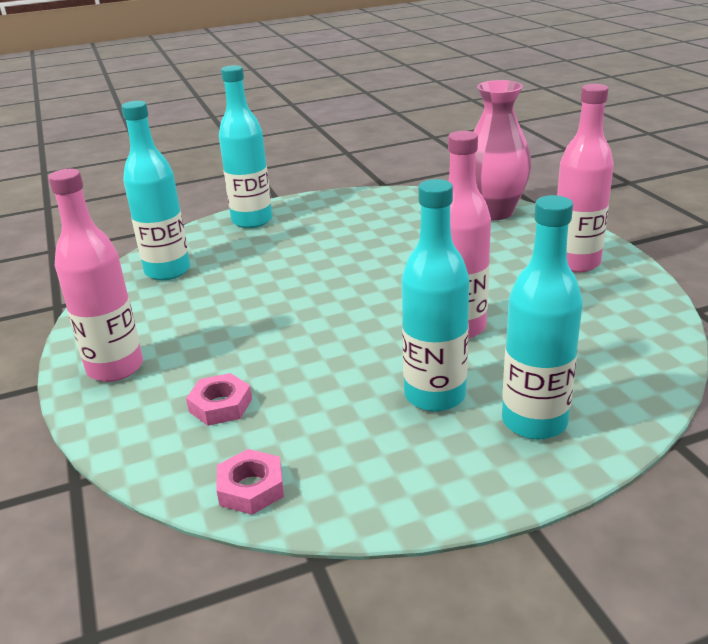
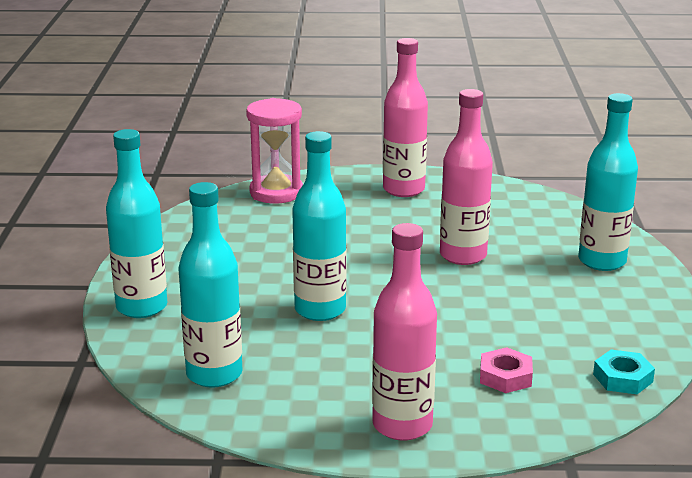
camera: 70 degrees left, 5 degrees down
pink nut [216,449,284,515] -> turquoise nut [593,350,655,394]
turquoise bottle [401,179,470,412] -> turquoise bottle moved to [292,131,347,321]
pink vase [473,80,532,220] -> pink hourglass [246,98,303,204]

